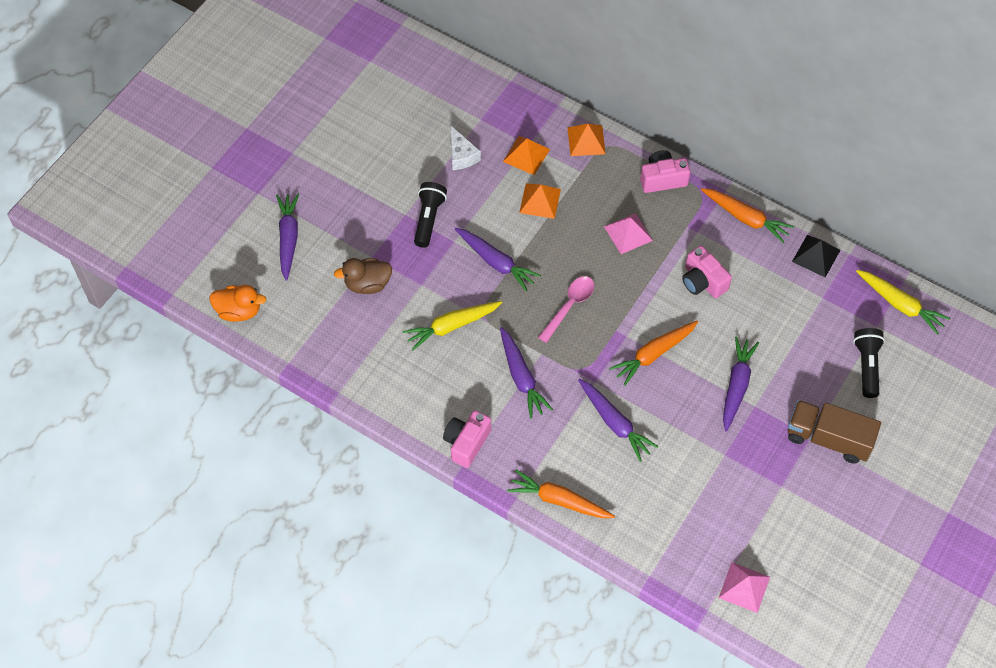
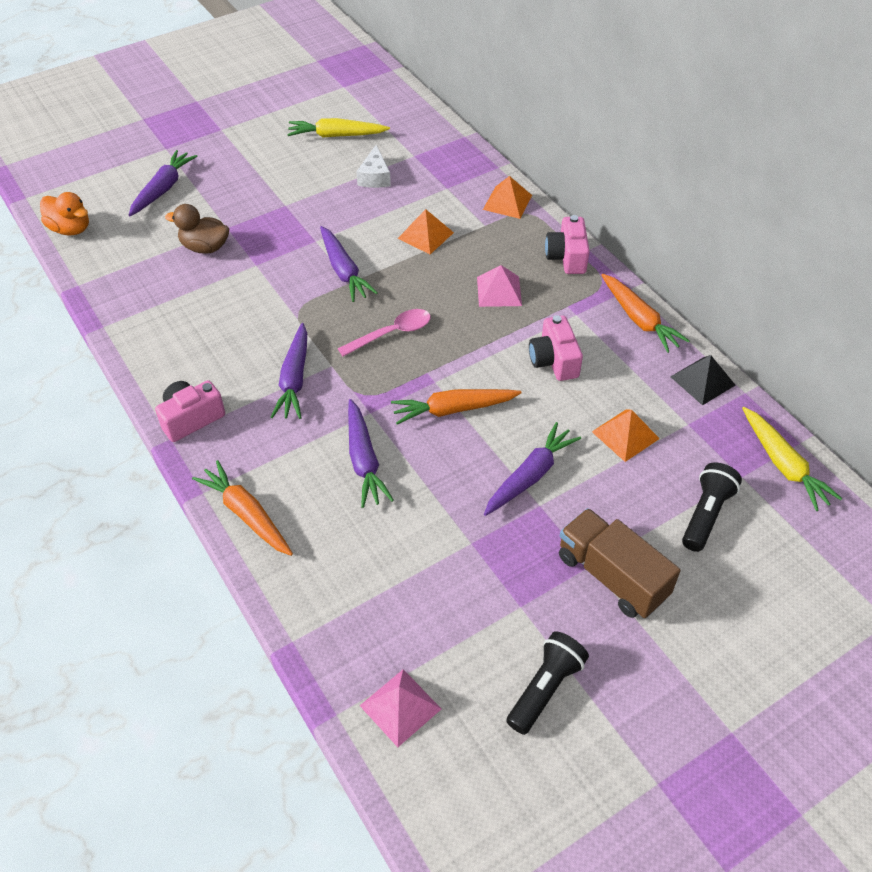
camera: 25 degrees right, 10 degrees down
yellow carrot [403,301,502,351] -> yellow carrot moved to [287,118,390,138]
black flashlight [414,182,447,248] -> black flashlight moved to [506,631,589,735]
orange pyramid [503,136,550,175] -> orange pyramid moved to [592,409,660,462]
pink camera [640,150,690,193] -> pink camera turned 105 degrees counterclockwise [545,215,590,274]

